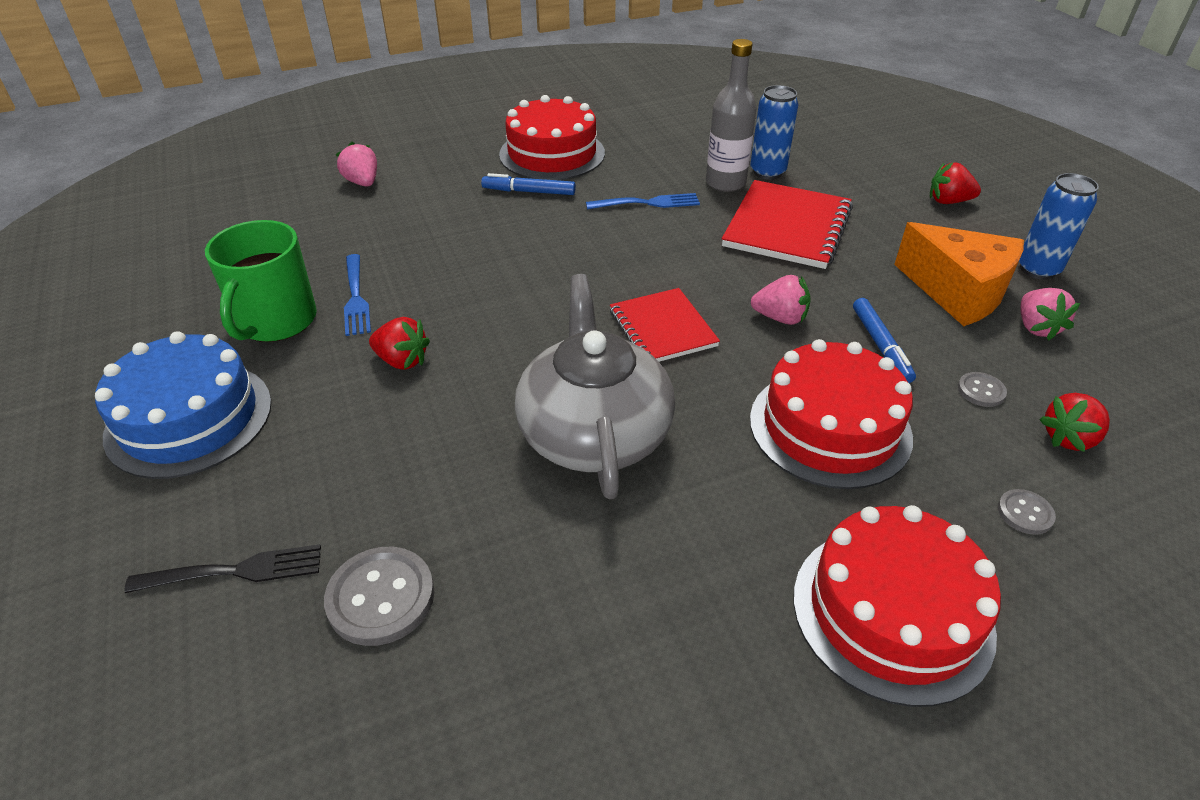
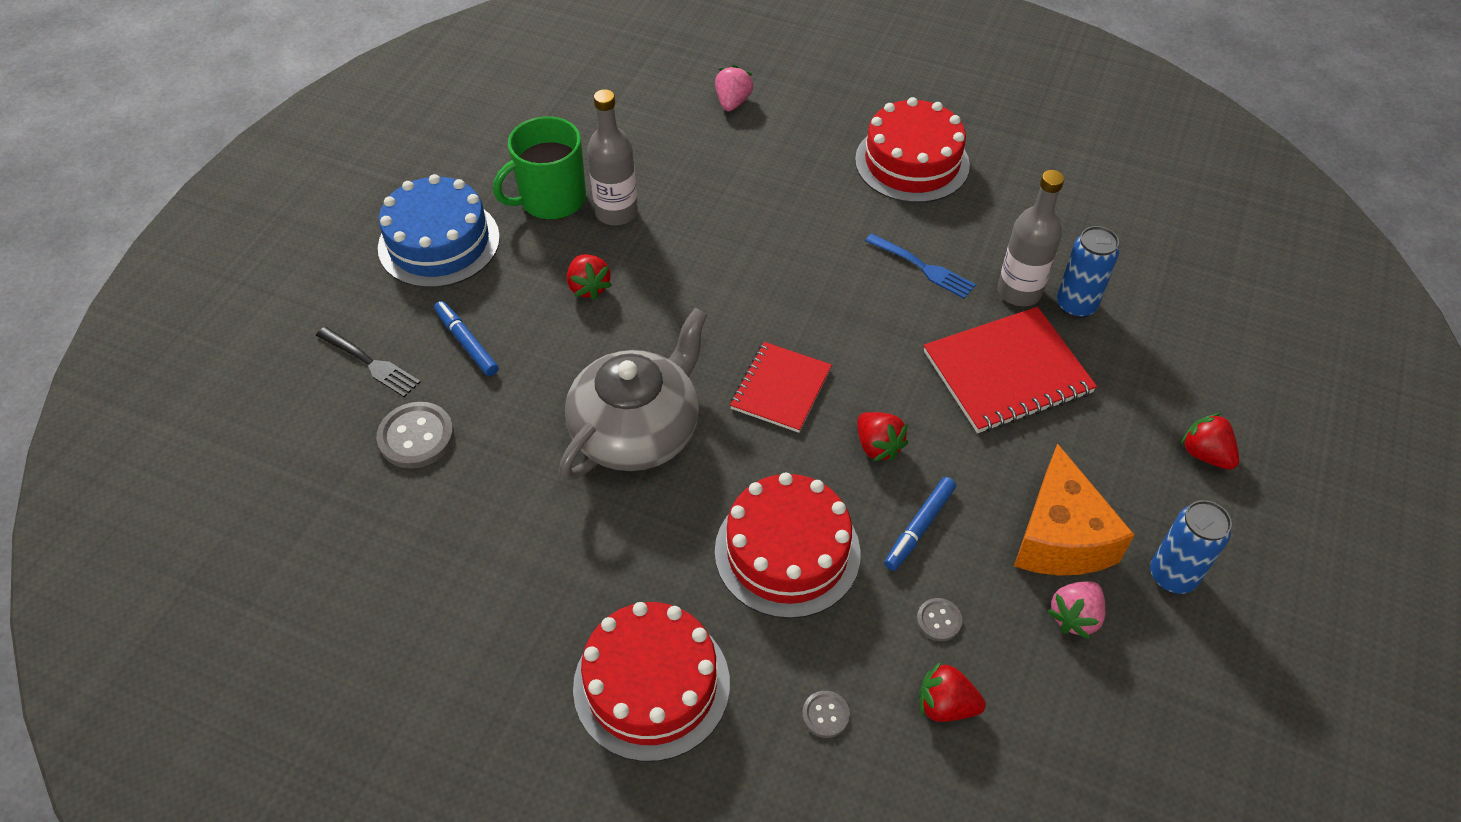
camera: 45 degrees right, 10 degrees up
blue fork [344,254,371,336] -> grey bottle [587,89,638,225]
blue marker [481,173,576,195] -> blue marker moved to [434,301,498,376]
pink strawberry [751,275,811,325] -> red strawberry [857,412,908,462]

